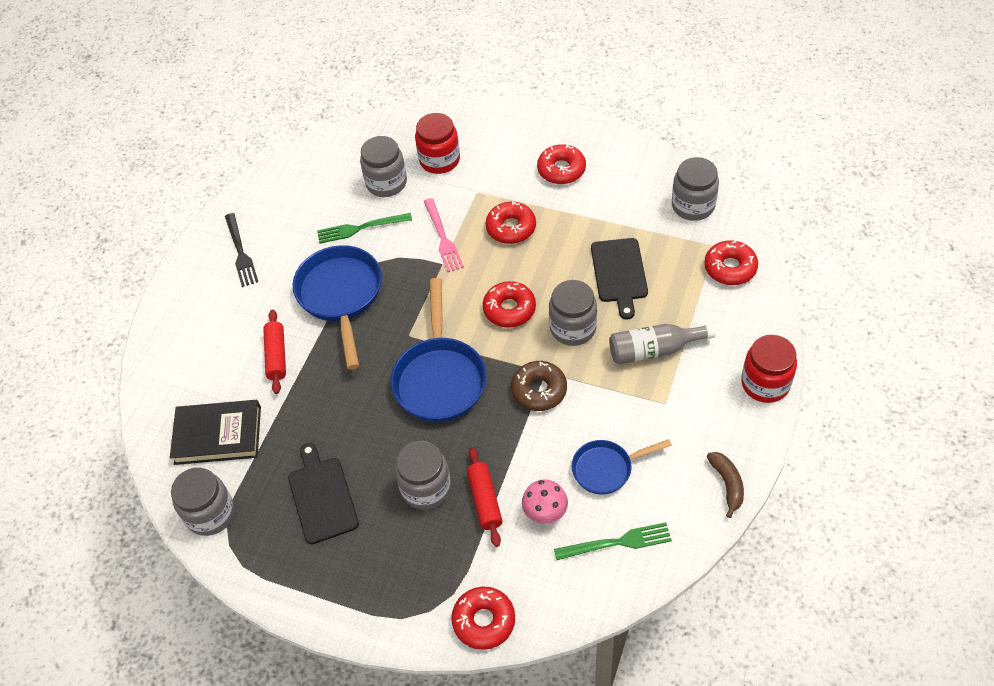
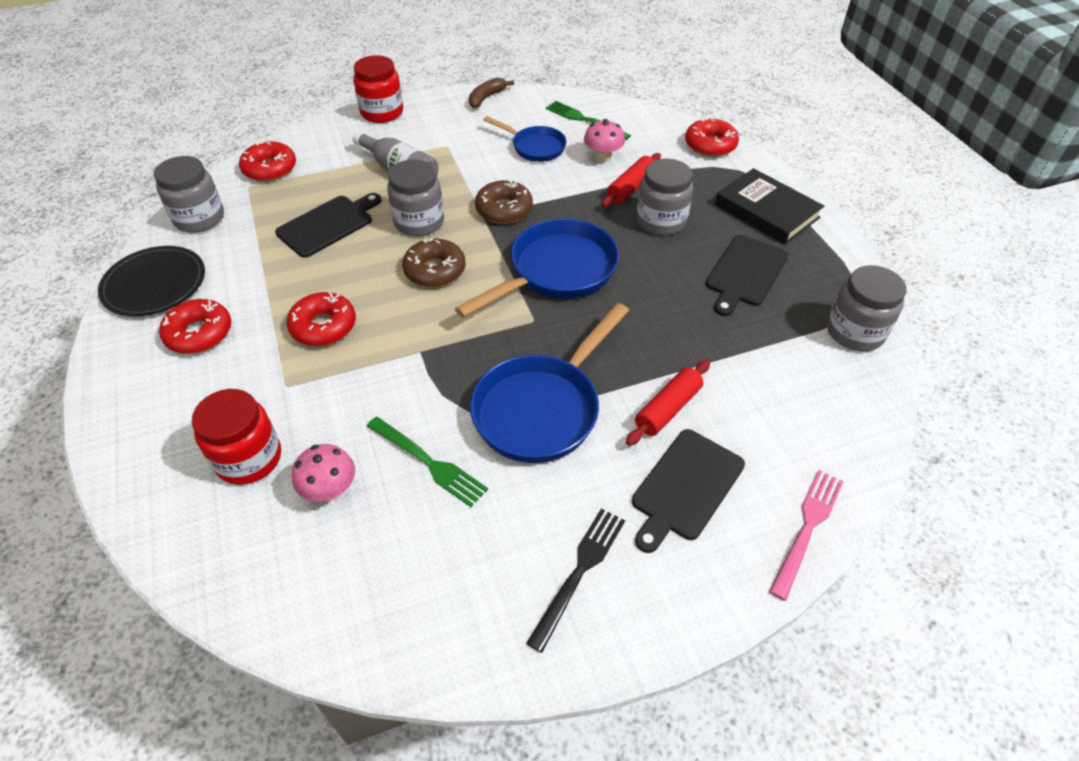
camera: 135 degrees left, 5 degrees down
black book [170,400,261,465] -> black book moved to [715,168,824,245]
grey jar [360,136,407,197] -> pink mushroom [292,444,355,502]
pink fork [424,198,464,272] -> pink fork moved to [769,470,844,601]
red donut [483,281,536,328] -> brown donut [402,238,465,287]
none -> black plate [98,246,205,317]
none -> black cutting board [632,429,745,553]

